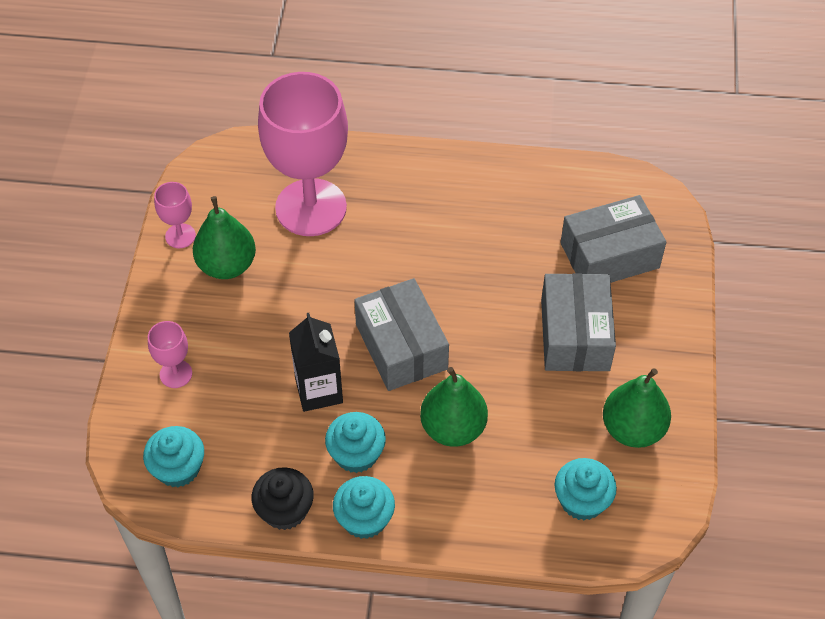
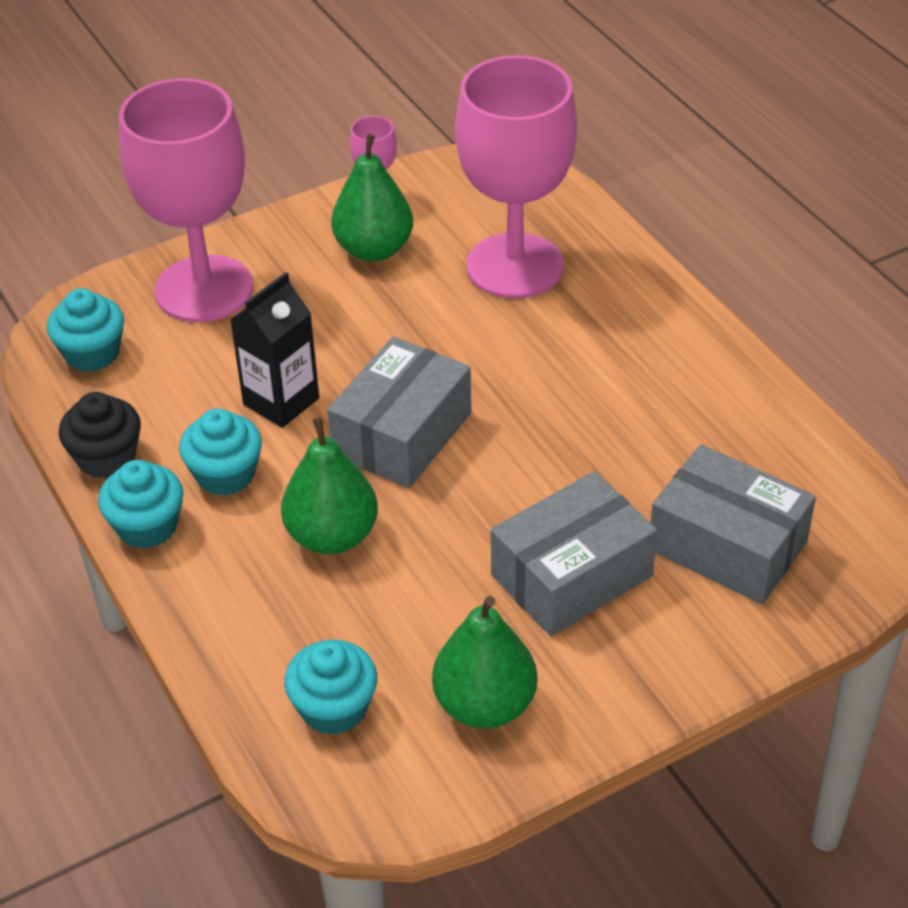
camera: 55 degrees right, 10 degrees down
pink goblet [148,321,192,388] -> pink goblet [119,78,254,322], size x2.38

